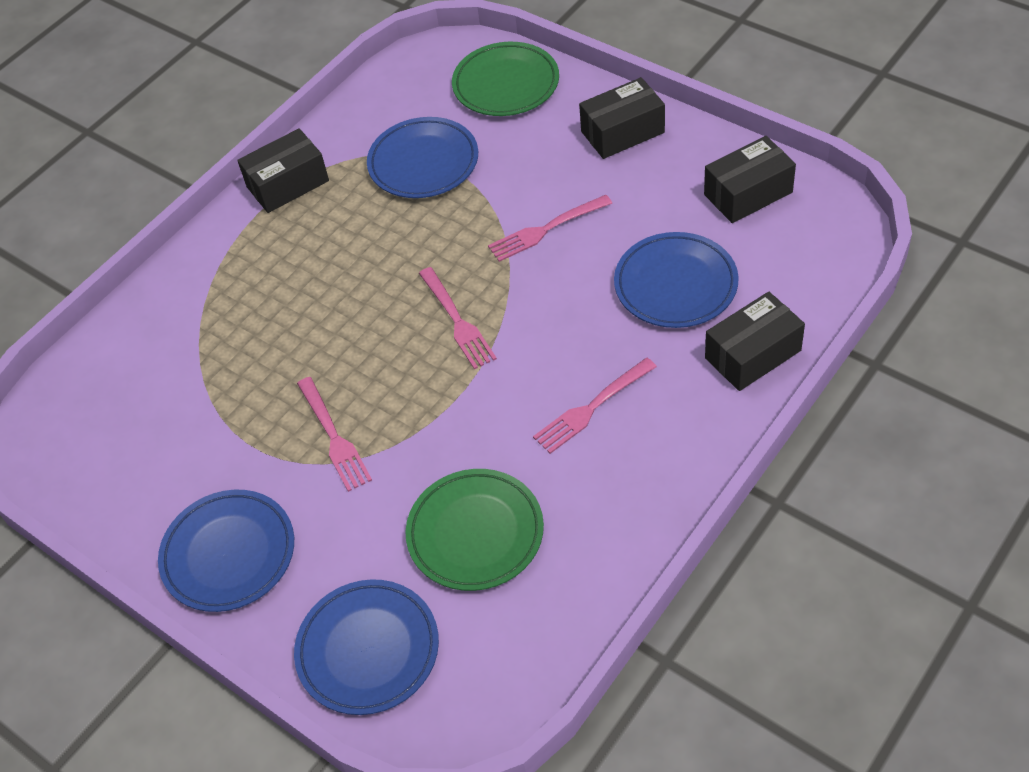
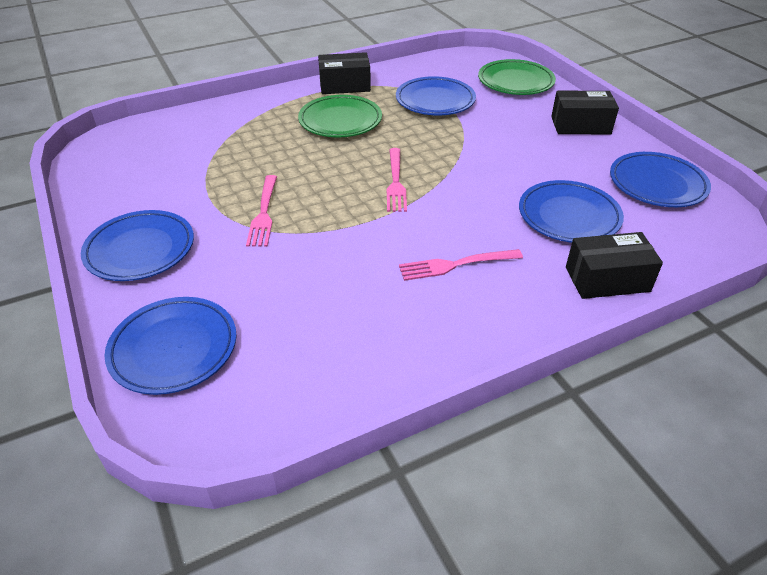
camera: 20 degrees right, 10 degrees down
green plate [405,469,544,591] -> green plate moved to [298,95,382,138]
pink fork [488,195,613,262] -> none
black box [704,136,796,223] -> blue plate [610,152,711,207]

